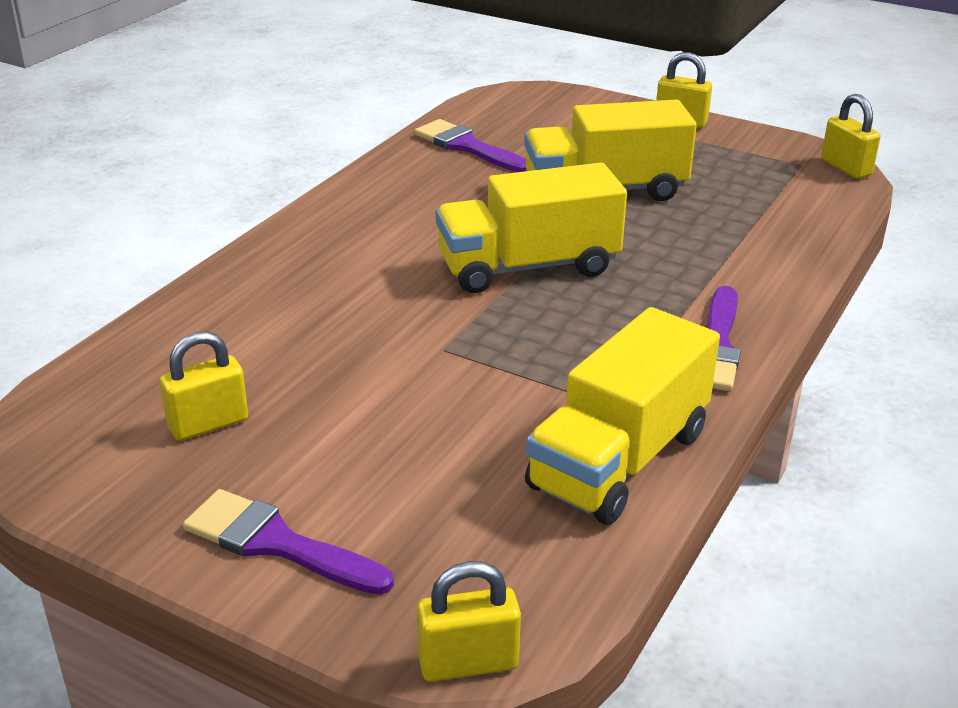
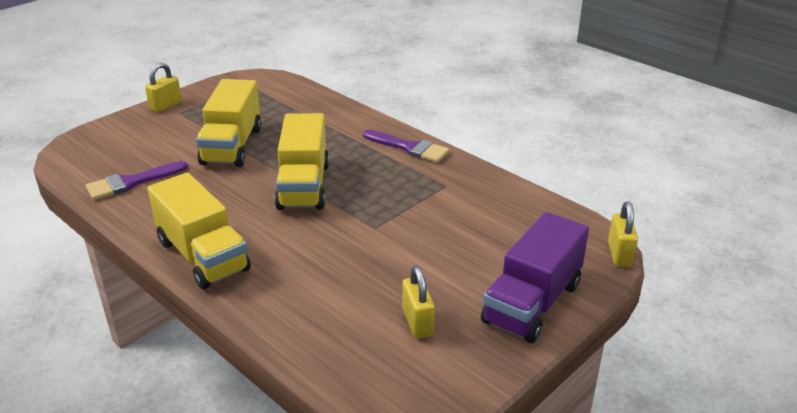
camera: 75 degrees left, 0 degrees up
purple brush [183,489,394,595] -> purple truck [481,212,589,343]
yellow truck [525,307,720,525] -> yellow truck moved to [147,173,251,289]
yellow padlock [821,94,880,179] -> none

